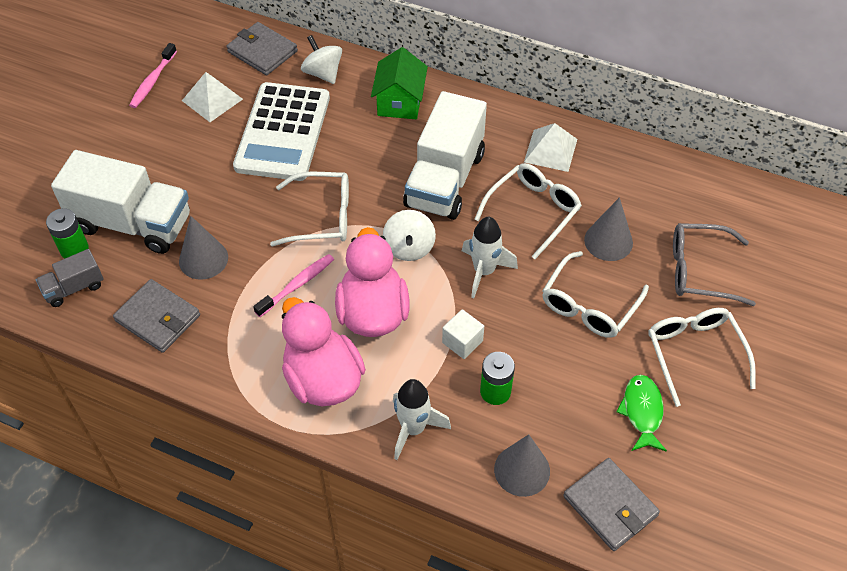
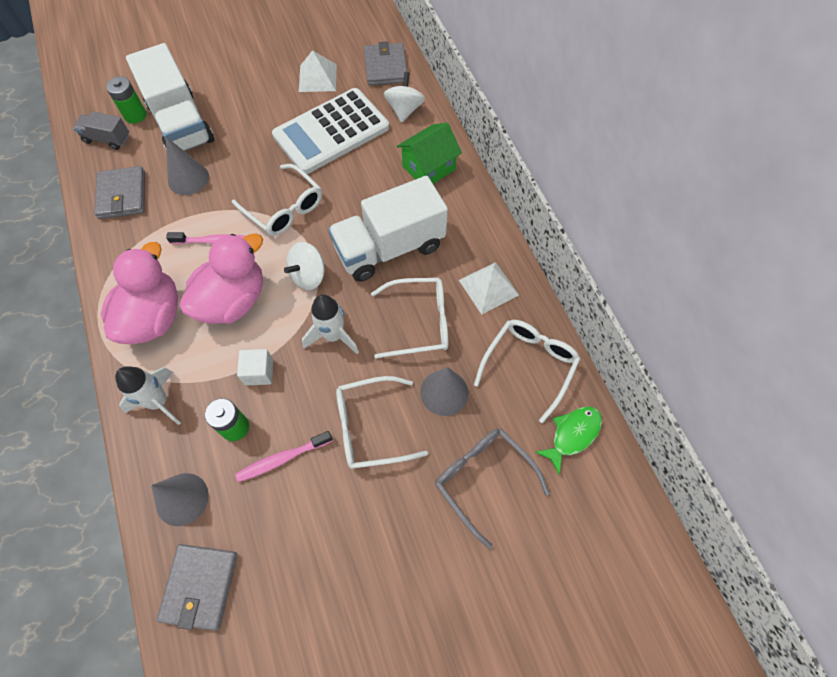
camera: 45 degrees right, 10 degrees up
pink toothbrush [129,43,177,108] -> pink toothbrush moved to [235,431,333,482]
green fish [617,374,667,452] -> green fish moved to [535,406,602,475]
white glasses [648,308,756,407] -> white glasses moved to [474,320,580,423]

